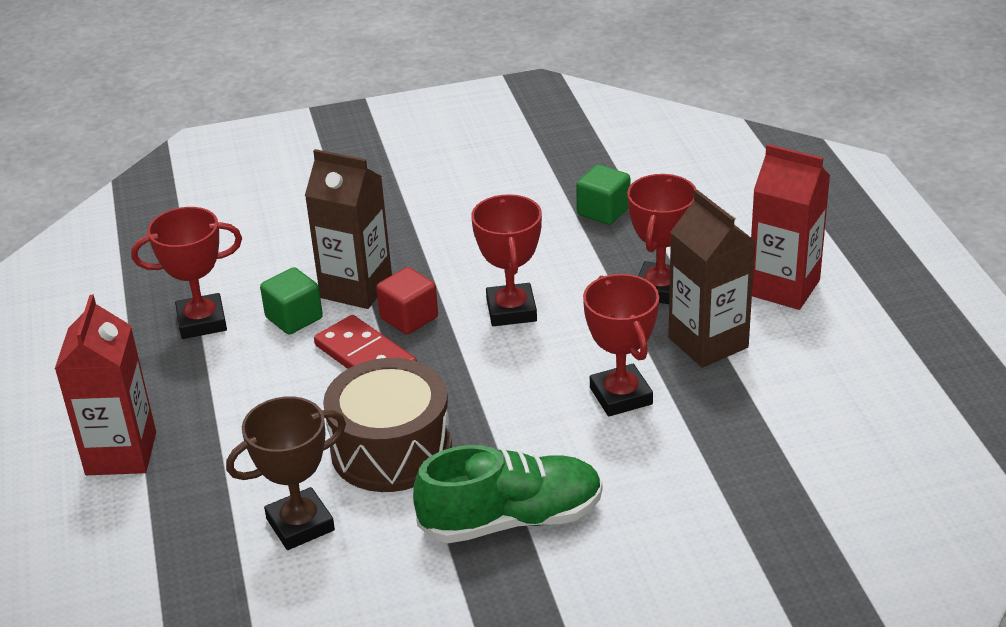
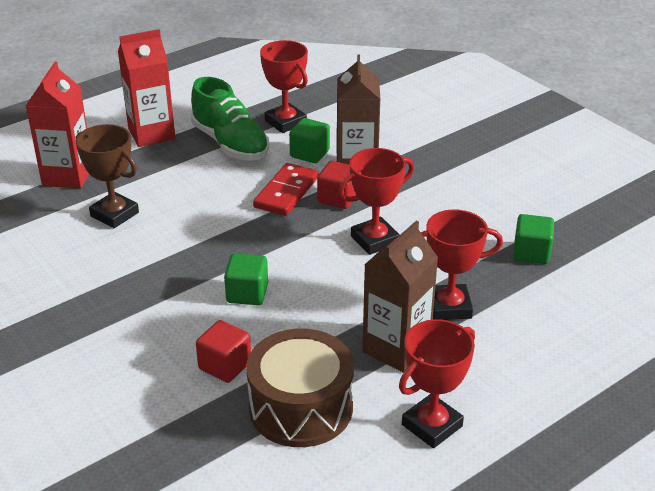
camera: 65 degrees right, 0 degrees up
brown drum [323,358,452,492] -> brown drum moved to [246,329,354,447]
green shoe [413,445,602,543] -> green shoe moved to [191,77,269,161]
red trophy [583,274,659,416] -> red trophy moved to [399,319,475,448]
red carton [751,144,830,310] -> red carton moved to [26,62,89,189]
none -> red cube [196,320,251,383]
none -> green cube [224,254,268,305]

